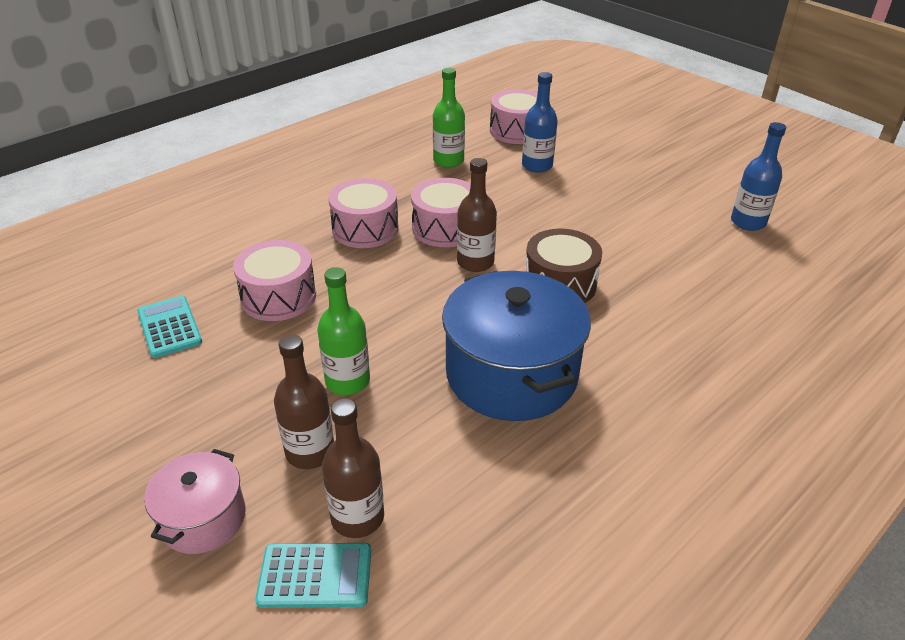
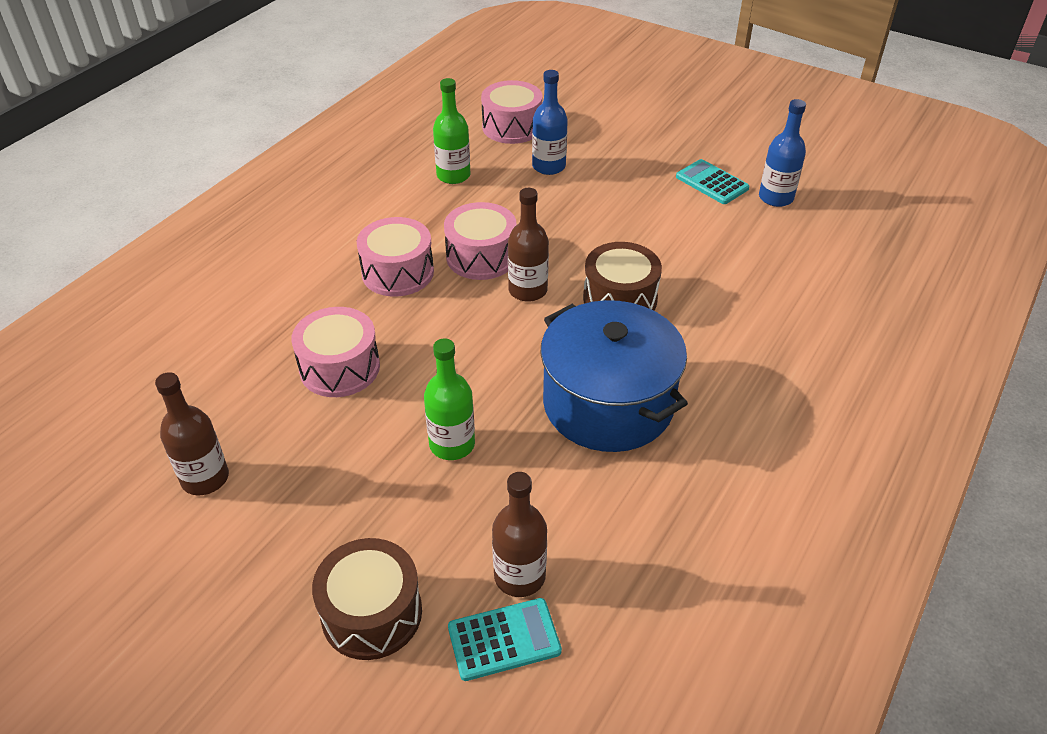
camera: 15 degrees left, 5 degrees up
turquoise calculator [137,296,202,358] -> turquoise calculator moved to [676,159,750,204]
pink pot [144,449,246,554] -> brown drum [312,538,422,660]
brown bottle [274,334,334,469] -> brown bottle moved to [155,372,229,495]

